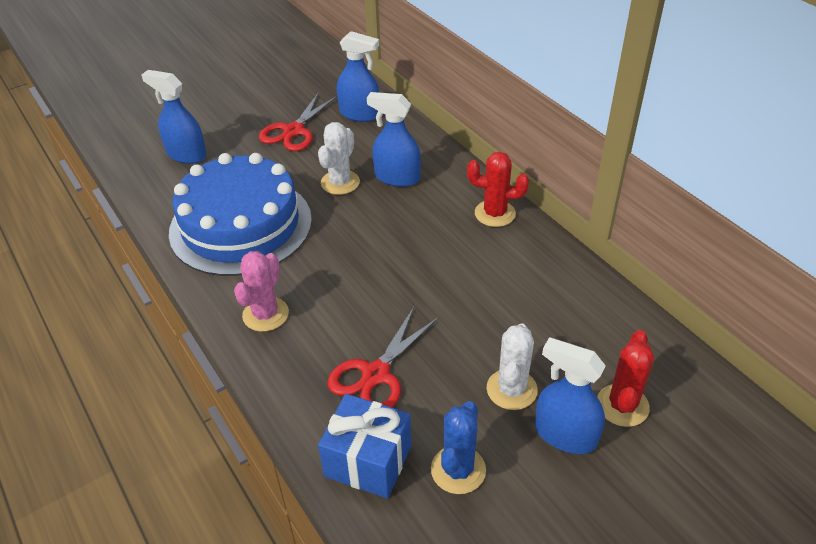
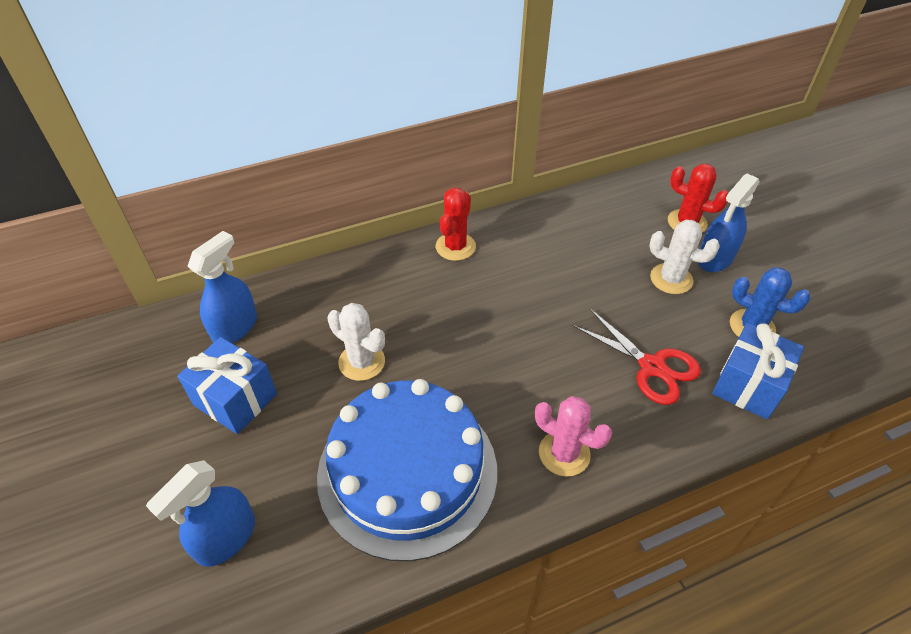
camera: 80 degrees left, 5 degrees up
red scissors [259,92,337,151] -> blue gift [177,337,277,434]
blue spray bottle [367,92,421,187] -> none

